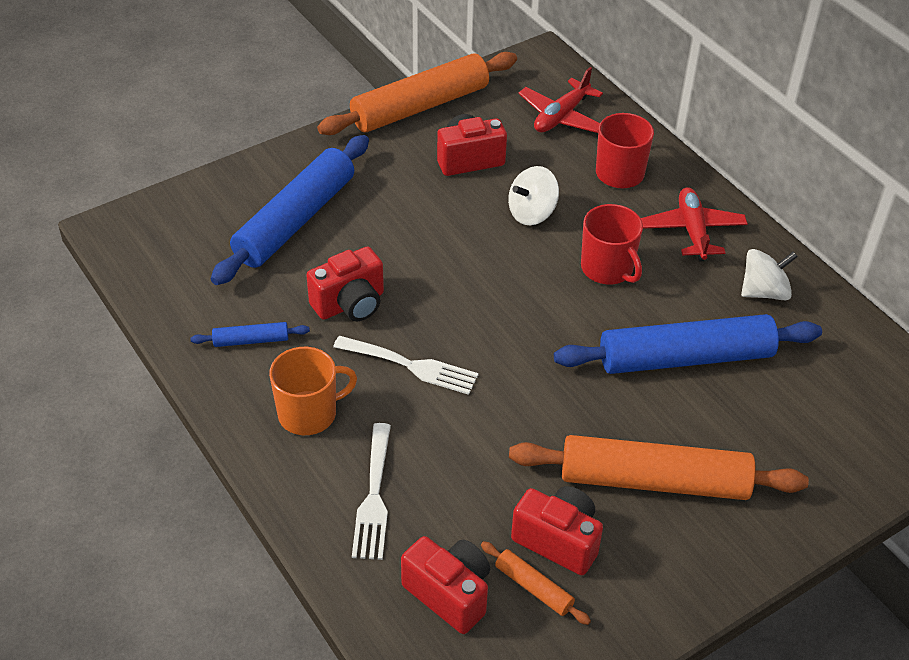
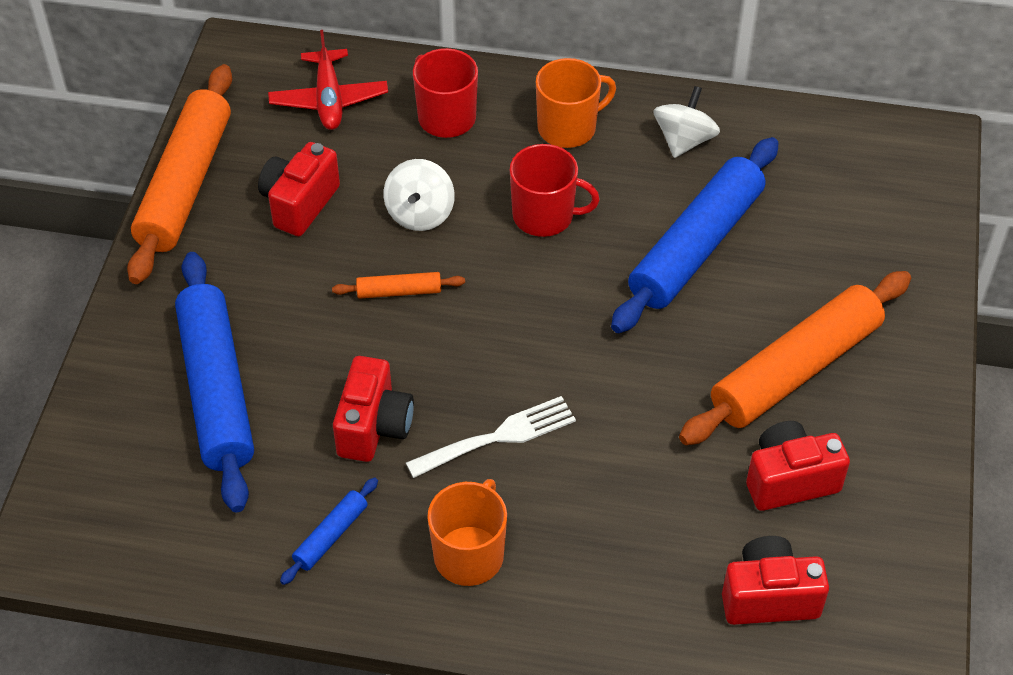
camera: 45 degrees left, 5 degrees up
white fork [352,423,391,560] -> none
orange rolling pin [481,541,591,625] -> orange rolling pin moved to [332,272,465,299]
red plane [641,187,748,261] -> orange mug [536,58,616,148]

